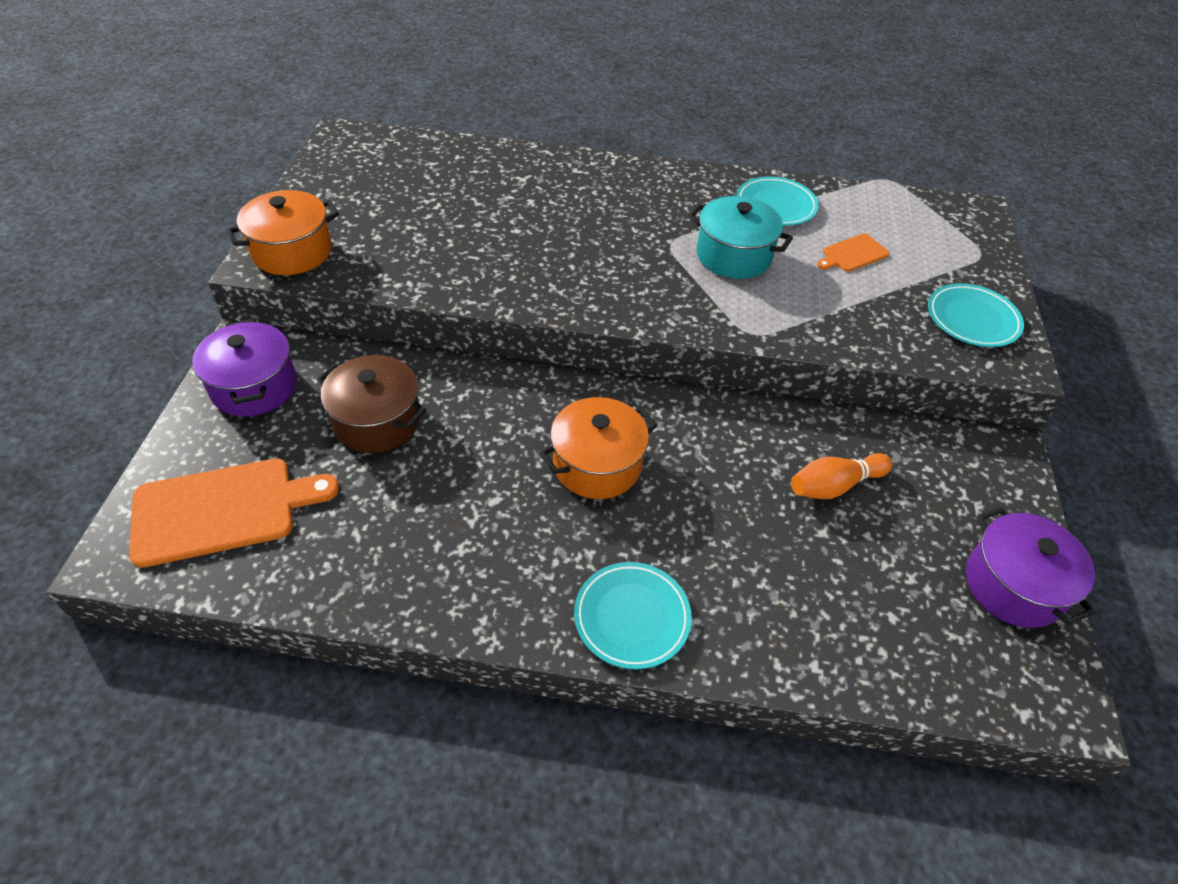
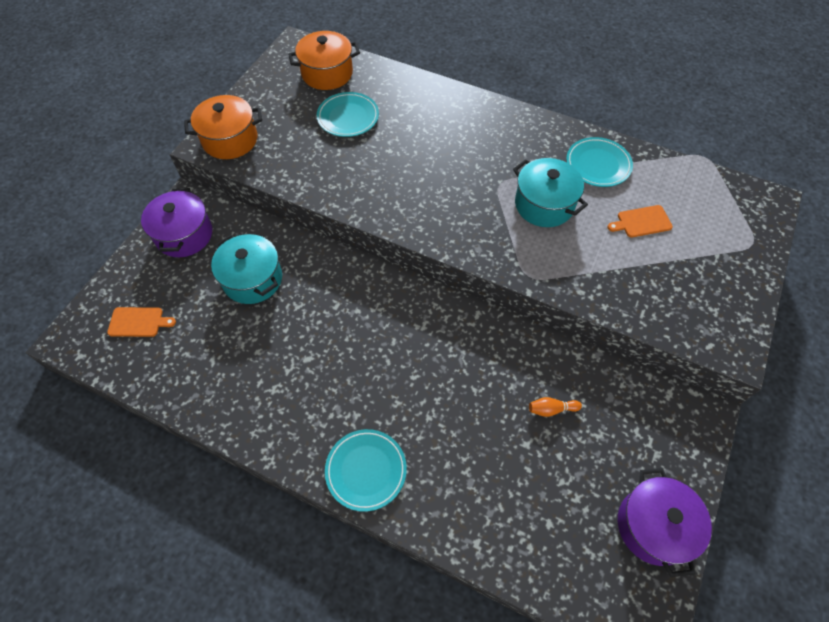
camera: 20 degrees right, 10 degrees up
orange cutting board [129,458,339,568] -> orange cutting board [107,307,176,337], size x0.50
brown pot [317,355,427,453] -> turquoise pot [211,234,282,304]
orange pot [539,397,657,499] -> orange pot moved to [288,31,360,90]
orange bowling pin [791,453,893,499] -> orange bowling pin [529,397,582,417], size x0.62
turquoise plate [928,283,1024,347] -> turquoise plate moved to [317,92,379,137]

